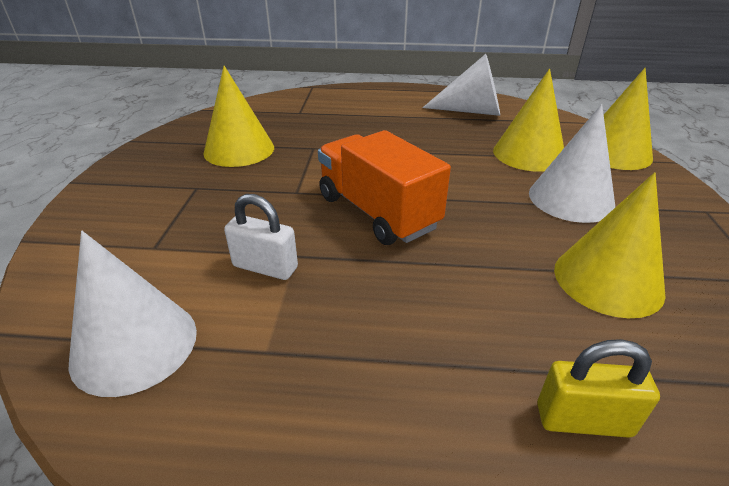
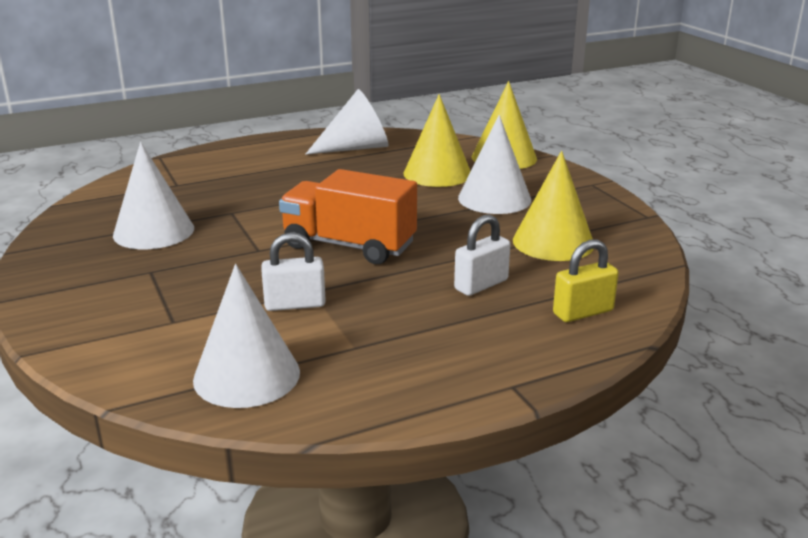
camera: 30 degrees left, 10 degrees down
yellow cone [203,66,274,167] -> white cone [113,142,194,249]
none -> white padlock [454,214,510,296]

